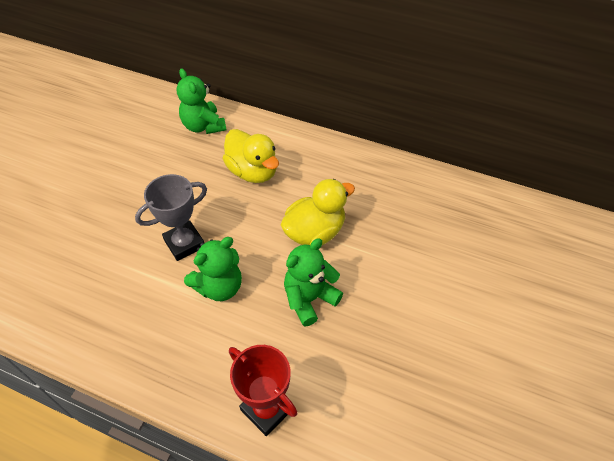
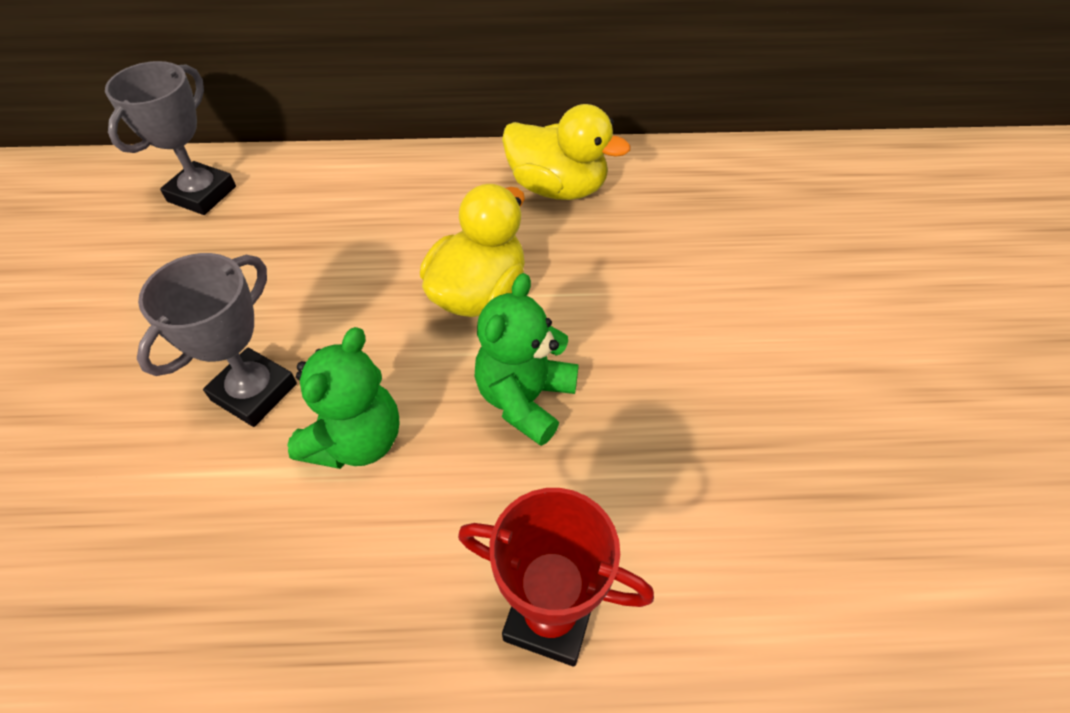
camera: 25 degrees left, 0 degrees up
green teddy bear [177,68,226,134] -> grey trophy [105,61,236,215]
yellow duck [222,129,279,183] -> yellow duck moved to [502,104,630,200]

